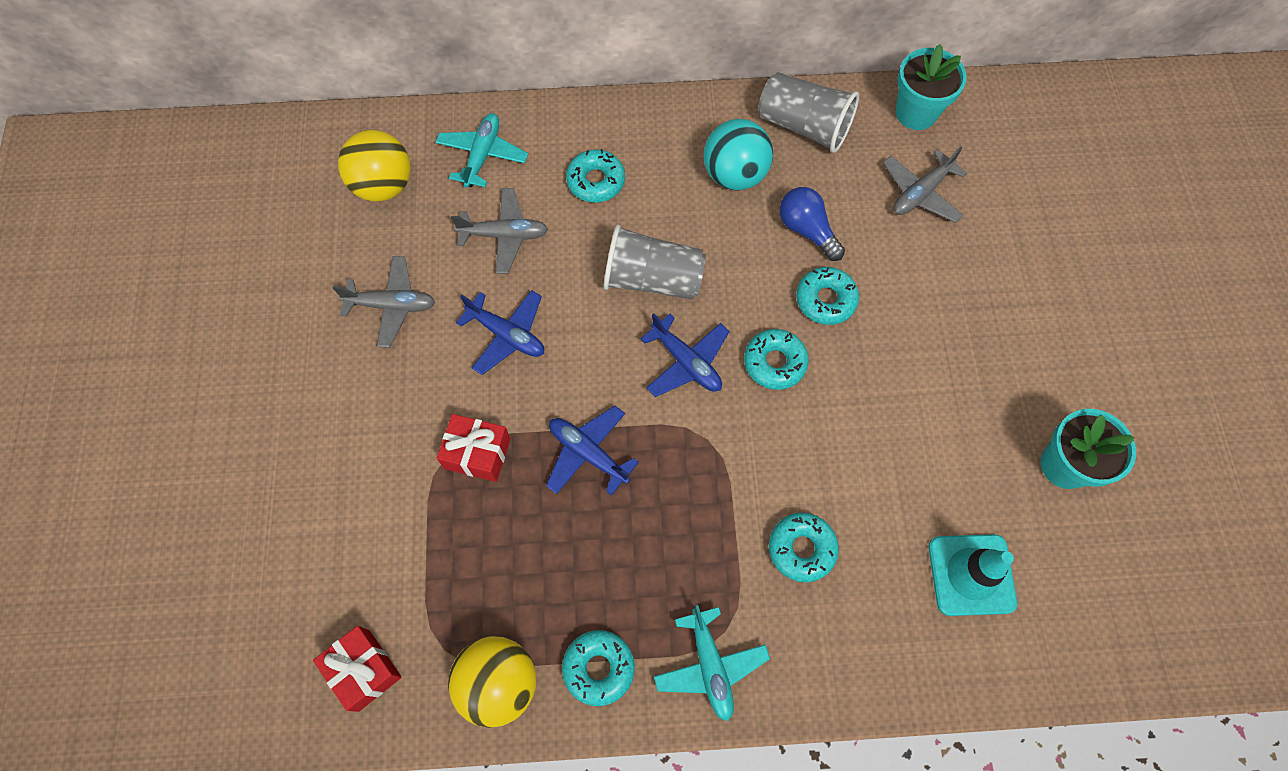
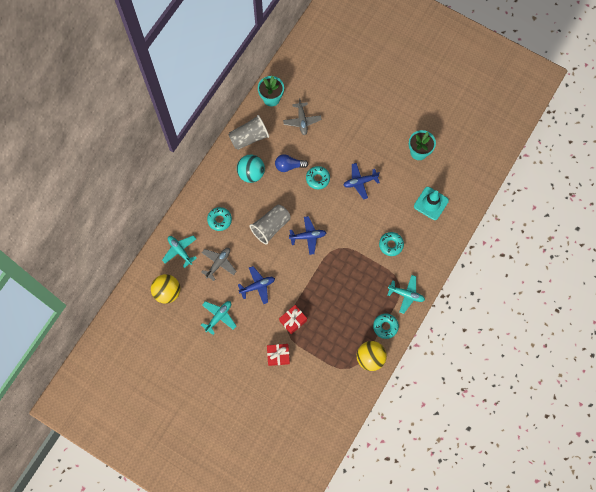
camera: 55 degrees left, 5 degrees up
red gift [313,626,402,712] -> red gift moved to [267,344,290,366]
grey plane [333,256,435,348] -> turquoise plane [201,301,236,335]
blue plane [546,406,639,496] -> blue plane moved to [343,163,380,200]
turquoise donut [744,329,809,390] -> none

